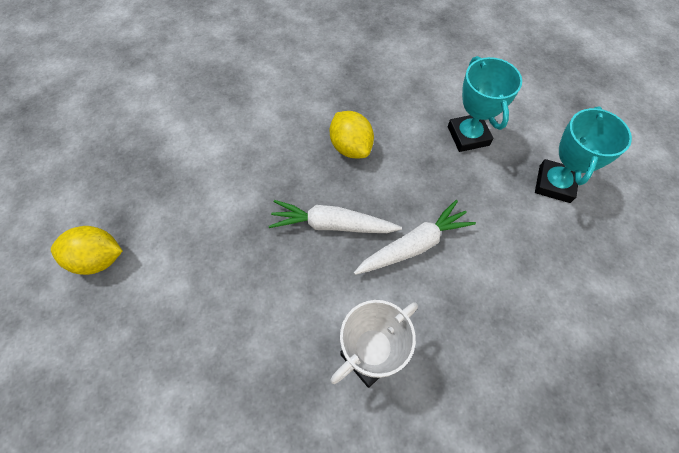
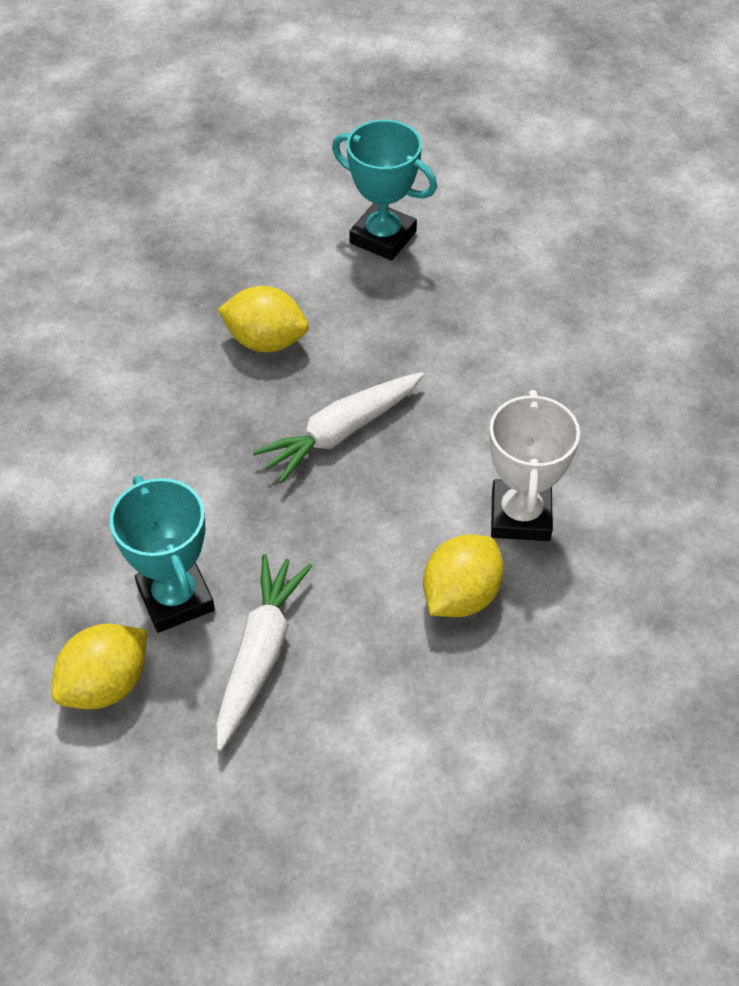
camera: 45 degrees left, 10 degrees down
white carrot [354,200,476,275] -> white carrot moved to [216,554,312,751]
turquoise trophy [535,106,632,203] -> turquoise trophy moved to [110,475,215,633]
none -> yellow lemon [423,535,504,617]

